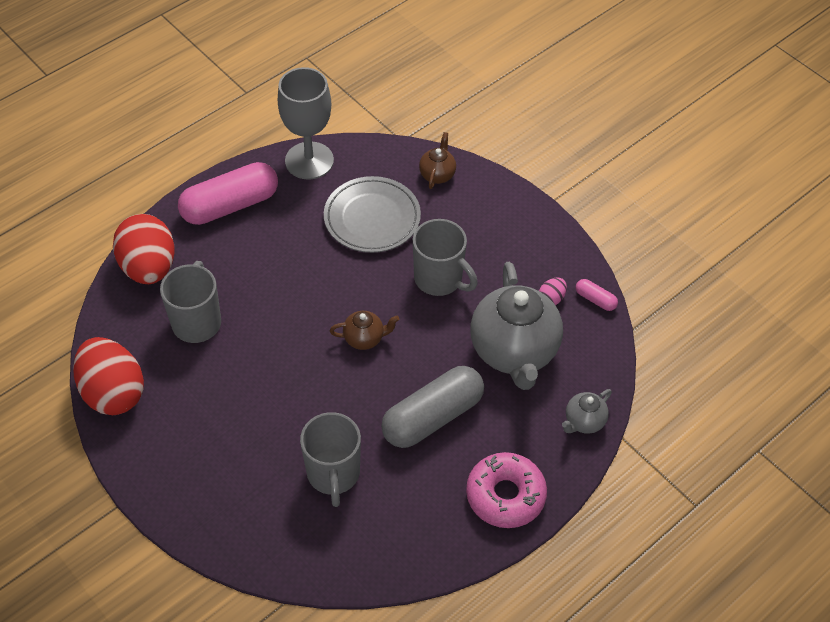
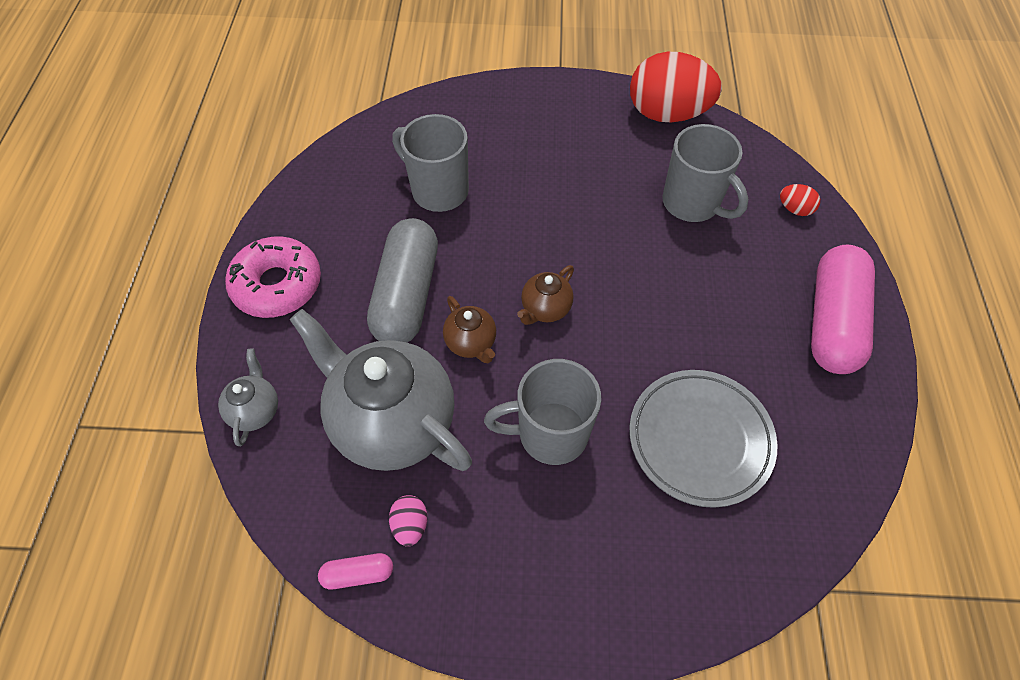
camera: 135 degrees right, 5 degrees up
red egg [113,214,175,284] -> red egg [780,184,820,216], size x0.41
grey goblet [278,67,334,180] -> none
brown teapot [419,132,456,189] -> brown teapot moved to [443,296,496,363]

